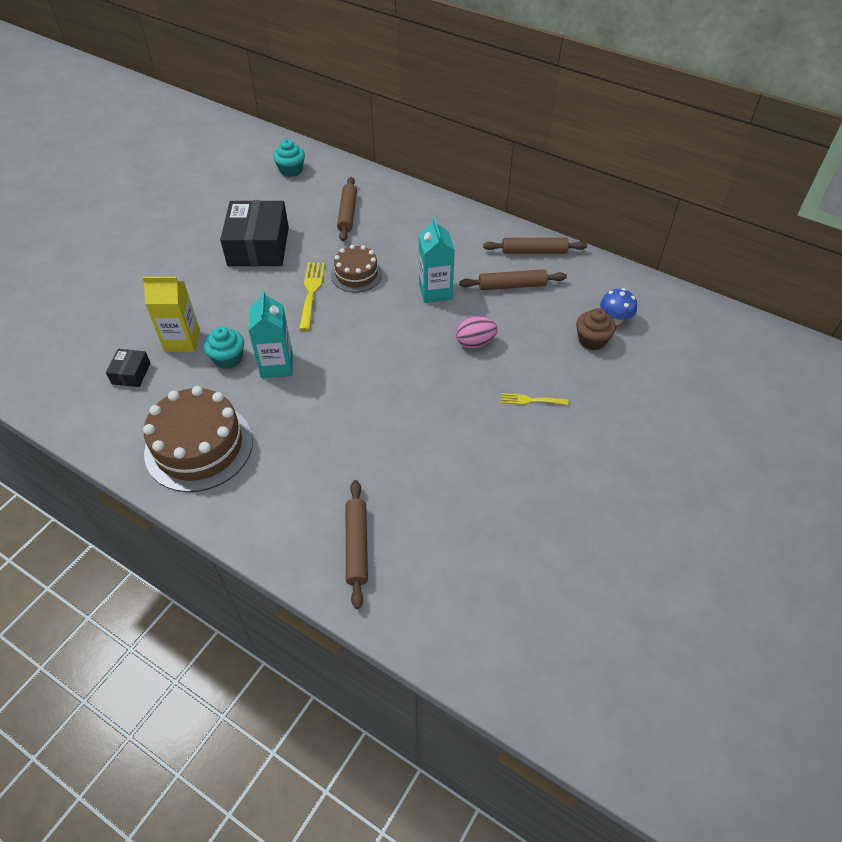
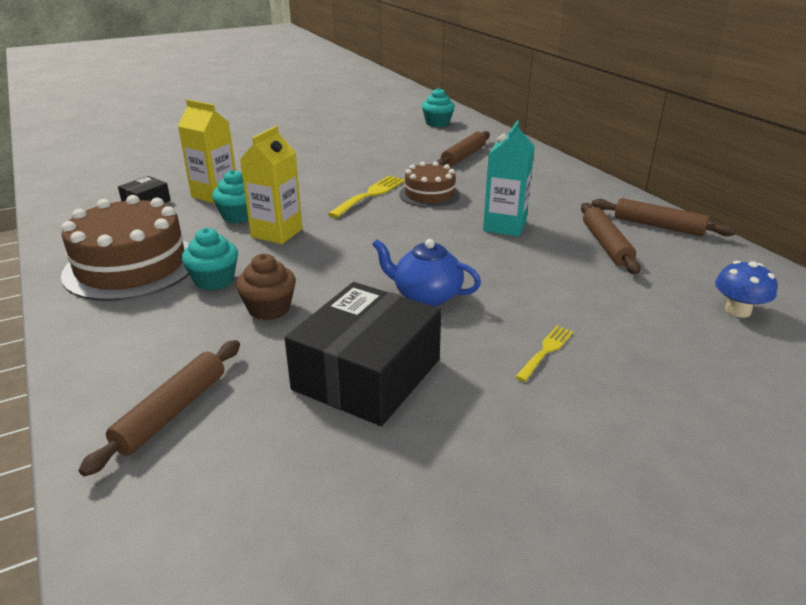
camera: 30 degrees right, 20 degrees down
black box [220,200,289,266] -> black box moved to [285,282,441,426]
turquoise carton [248,291,293,378] -> yellow carton [240,126,303,244]
pink egg [456,316,498,349] -> none
brown rolling pin [459,269,567,290] -> brown rolling pin turned 60 degrees clockwise [581,203,641,274]
yellow fork [501,393,569,405] -> yellow fork turned 90 degrees clockwise [515,326,573,382]
brown cupcake [576,308,616,350] -> brown cupcake moved to [236,254,296,320]
none -> turquoise cupcake [182,228,238,290]
none -> blue teapot [372,239,481,306]

